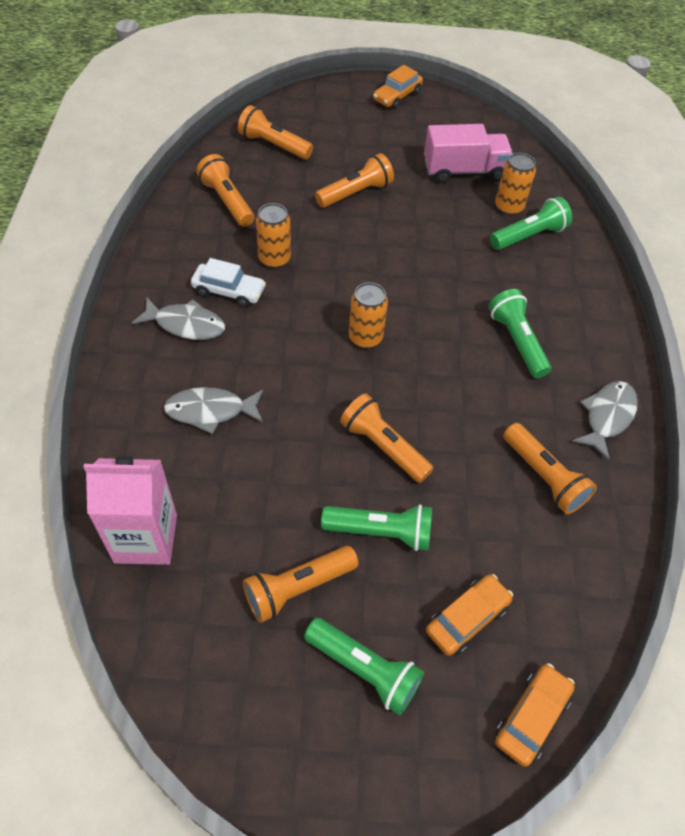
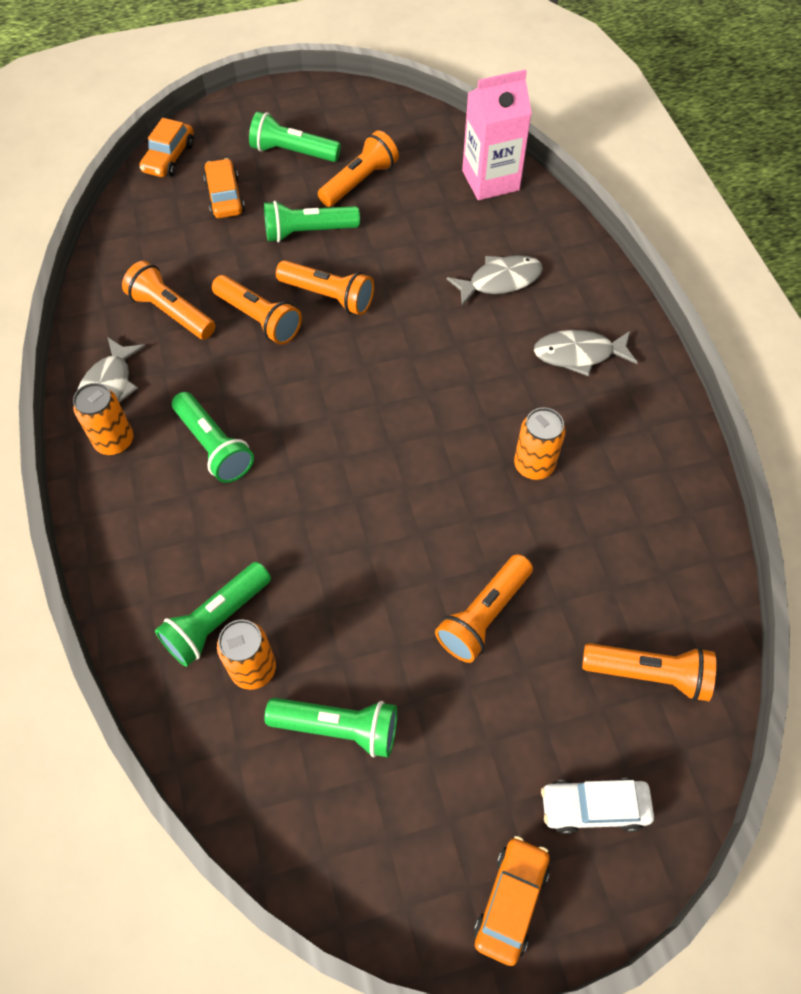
camera: 165 degrees right, 5 degrees up
white car [191,258,266,307] -> white car moved to [541,778,654,834]
orange flashlight [196,154,254,227] -> orange flashlight moved to [212,275,302,345]
orange can [349,282,388,349] -> orange can moved to [73,383,134,456]
pink truck [424,124,513,183] -> green flashlight [264,698,397,758]
orange car [426,574,513,656] -> orange car turned 135 degrees clockwise [204,158,245,218]

